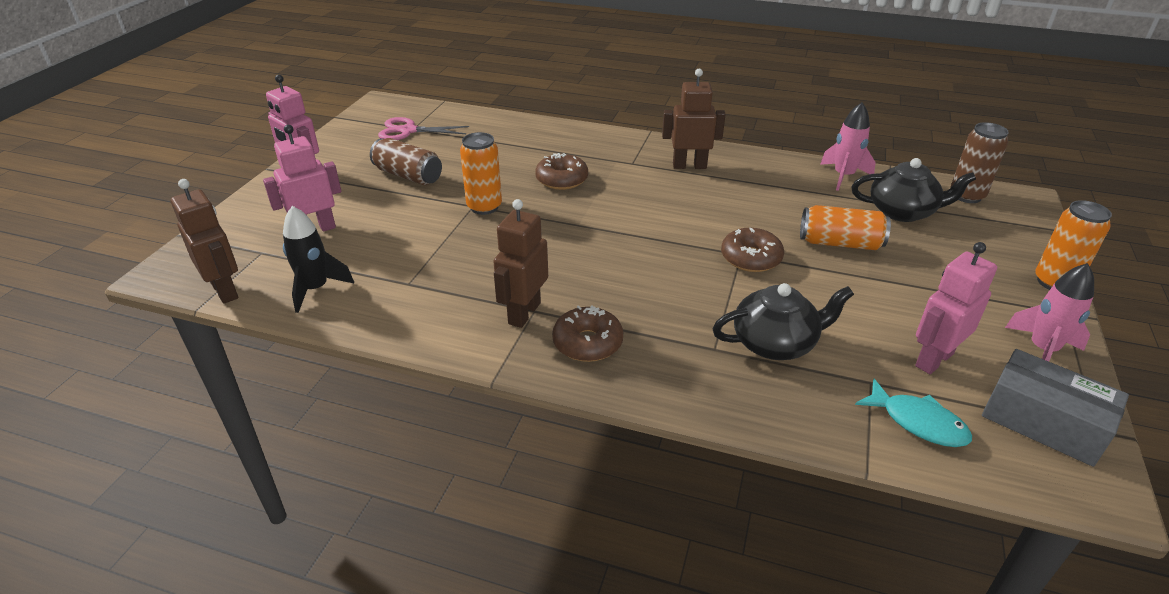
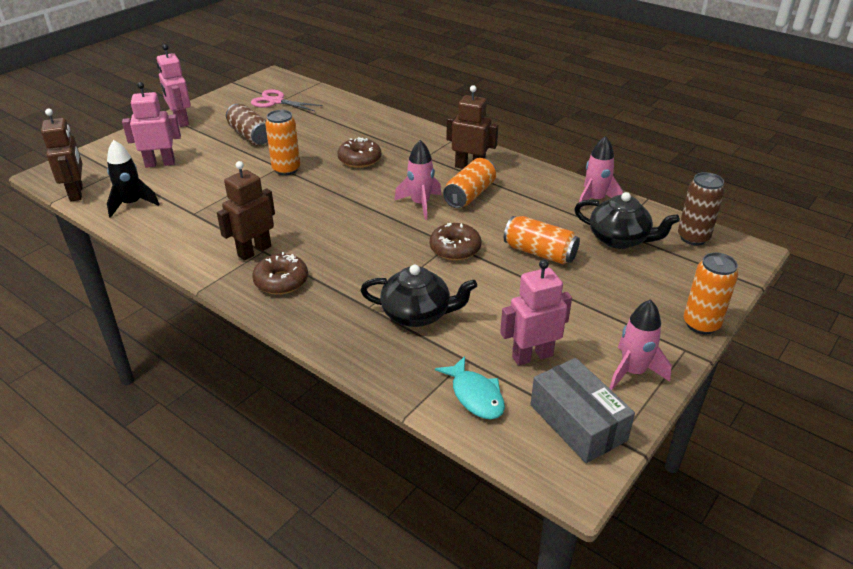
camera: 20 degrees right, 0 degrees up
none -> pink rocket [394,140,442,220]
none -> orange can [443,158,496,208]

